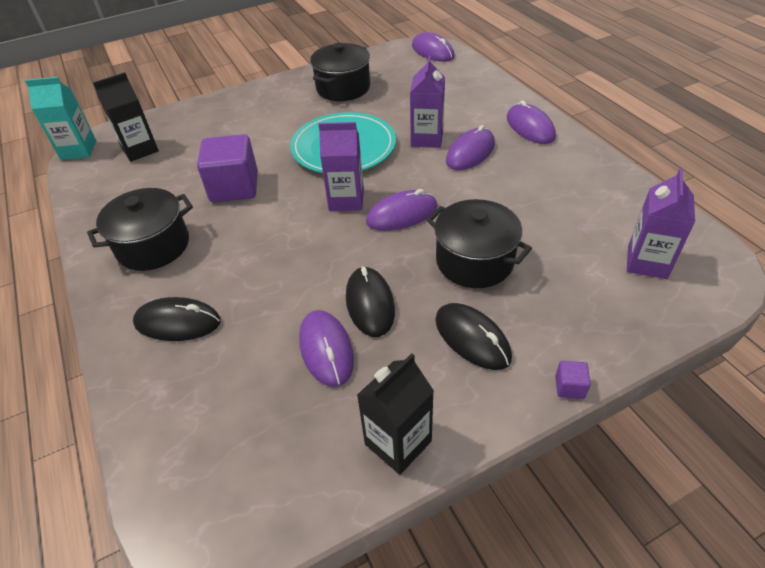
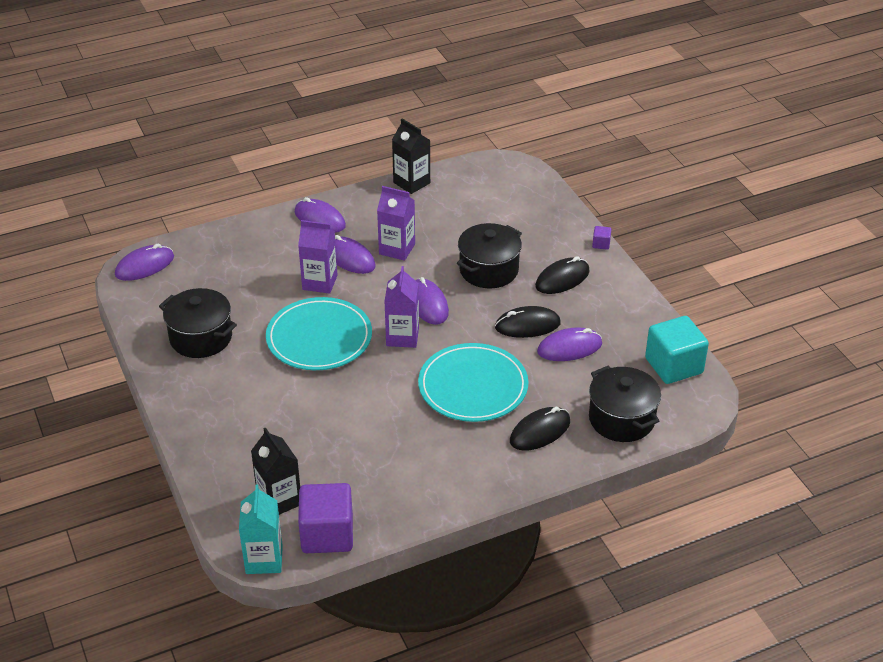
camera: 90 degrees left, 5 degrees down
black pot [87,188,193,271] -> black pot moved to [589,366,661,442]
black mouse [133,297,221,341] -> black mouse turned 45 degrees clockwise [510,407,570,451]
purple cube [197,134,258,202] -> purple cube moved to [298,483,353,553]
black carton [357,353,434,475] -> black carton moved to [392,118,430,194]
purple mouse [507,100,556,144] -> purple mouse turned 60 degrees clockwise [295,197,346,233]
purple carton [627,168,695,279] -> purple carton moved to [377,186,415,261]
none -> turquoise plate [418,343,529,422]
none -> turquoise cube [645,316,709,384]

